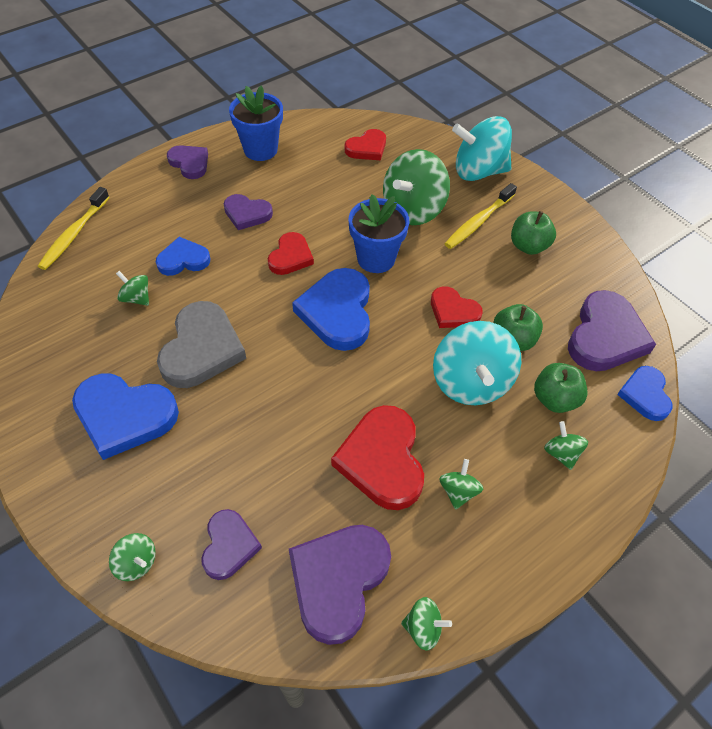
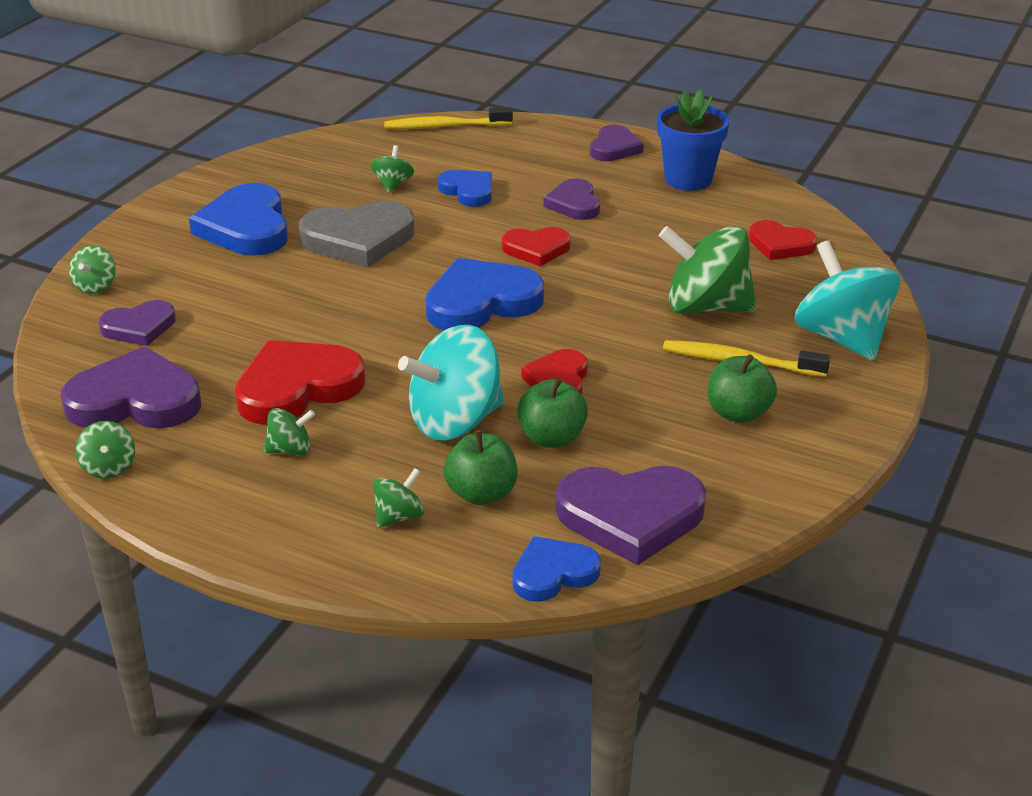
camera: 65 degrees right, 20 degrees down
blue flower pot [349,194,409,273] -> none

